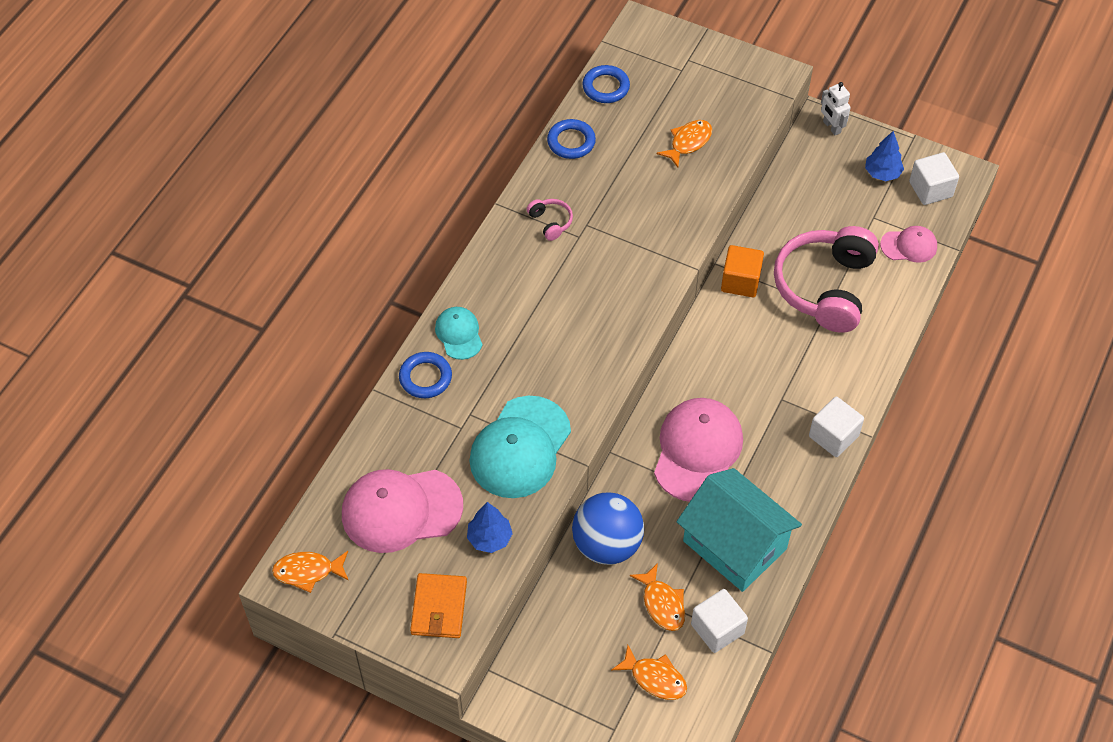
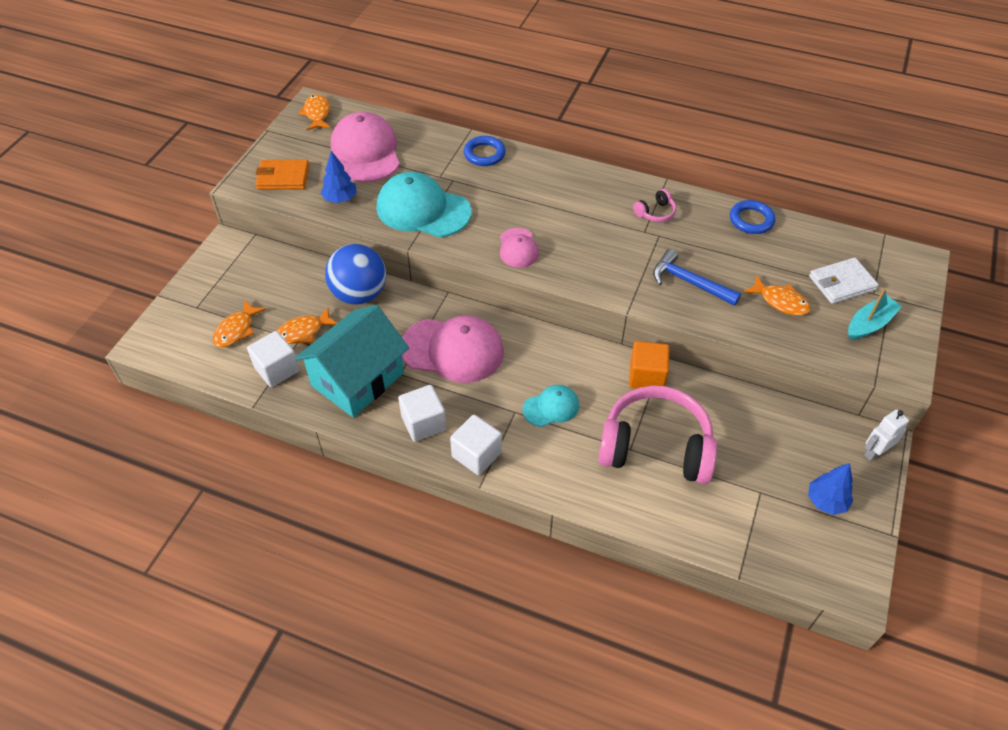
camera: 85 degrees right, 5 degrees down
turquoise cap [435,307,483,360] -> turquoise cap moved to [523,385,579,427]
blue ring [582,65,630,103] -> none
pink cap [880,226,937,263] -> pink cap moved to [500,228,539,268]
white cube [909,152,959,205] -> white cube moved to [398,385,446,442]
none -> blue hammer [653,249,741,306]
none -> white wallet [809,258,879,304]
none -> turquoise boat [848,288,902,340]

